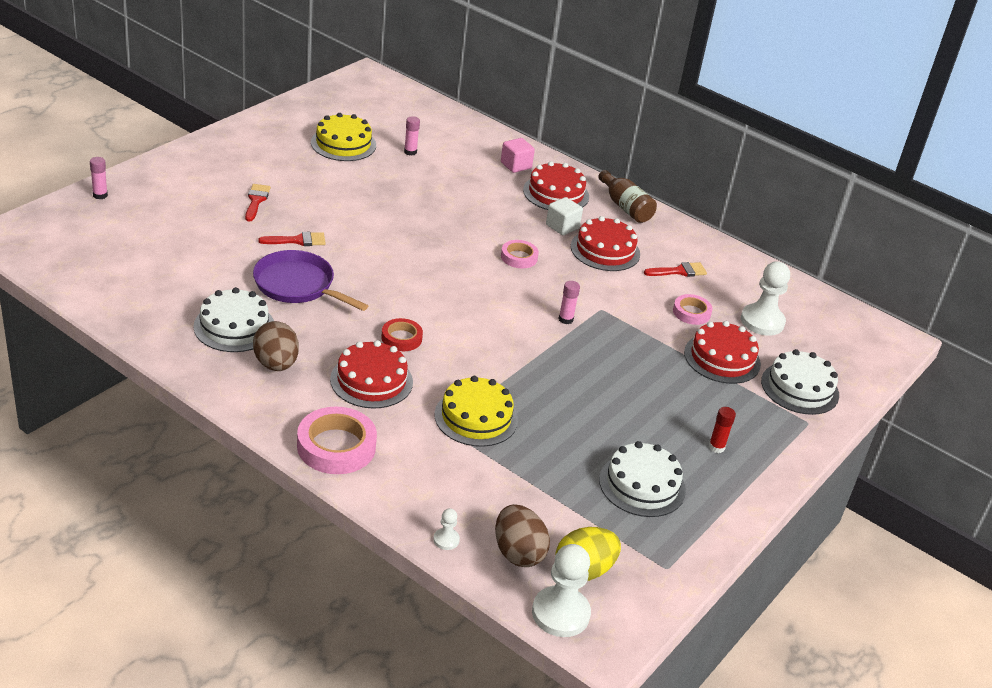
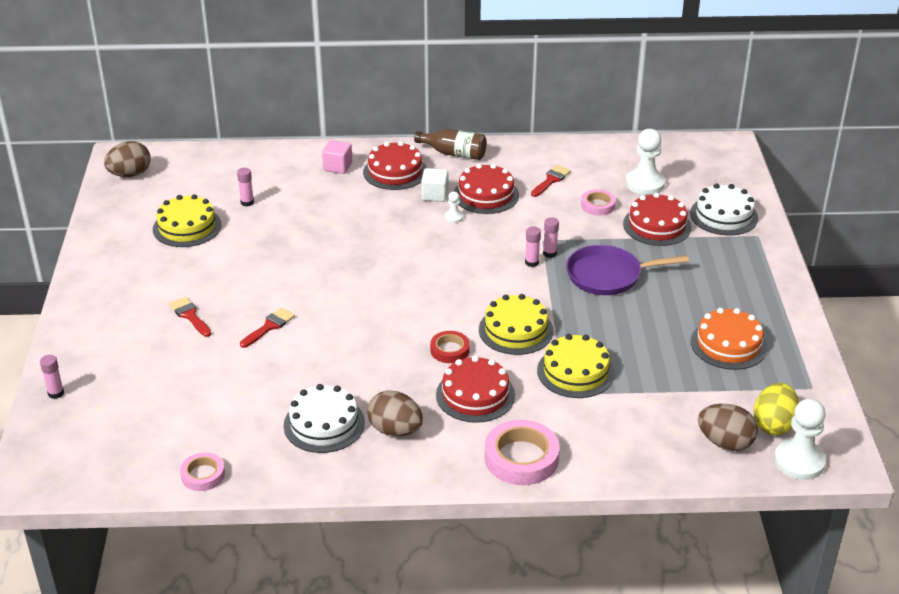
camera: 35 degrees left, 0 degrees up
purple pan [253,250,368,311] -> purple pan moved to [566,245,689,295]
white pawn [433,508,460,550] -> white pawn moved to [445,192,463,223]
pink tape [501,240,539,268] -> pink tape moved to [180,452,225,491]
white cake [599,441,686,517] -> orange cake [691,308,767,370]
red glue stick [709,407,736,453] -> none
none -> brown egg [104,141,151,177]
none -> yellow cake [479,294,554,355]
none -> pink glue stick [543,217,559,258]

